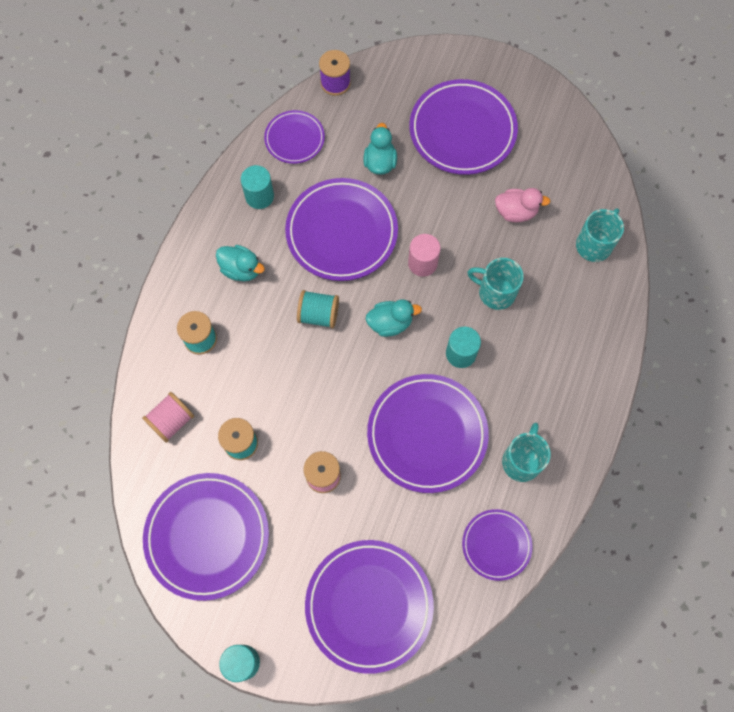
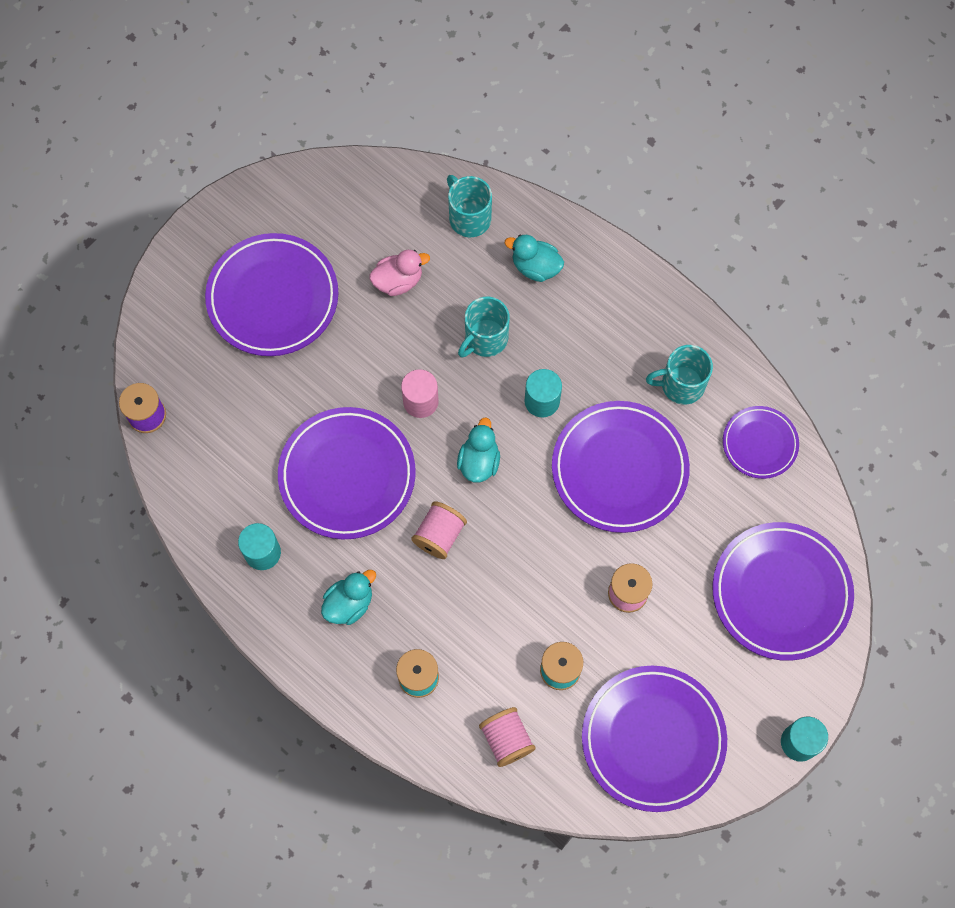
camera: 70 degrees left, 0 degrees up
purple plate [264,110,325,164] -> none
turquoise spool [297,290,339,328] -> pink spool [411,501,467,559]
turquoise duck [363,123,397,175] -> turquoise duck moved to [505,234,564,282]
pink duck [495,188,551,222] -> pink duck turned 45 degrees clockwise [369,250,430,296]
turquoise mug [502,423,551,482] -> turquoise mug turned 45 degrees counterclockwise [646,345,713,405]

